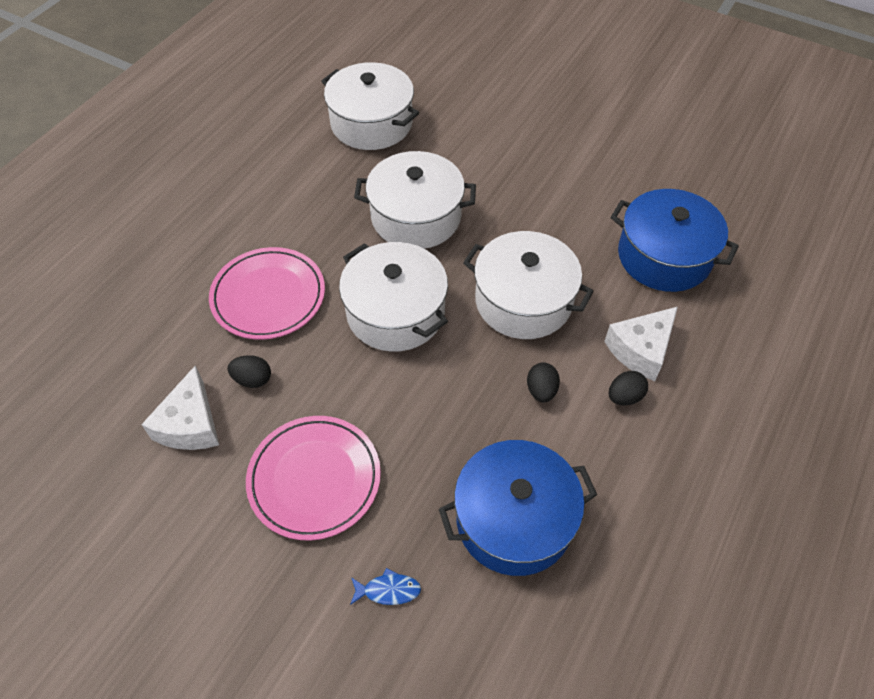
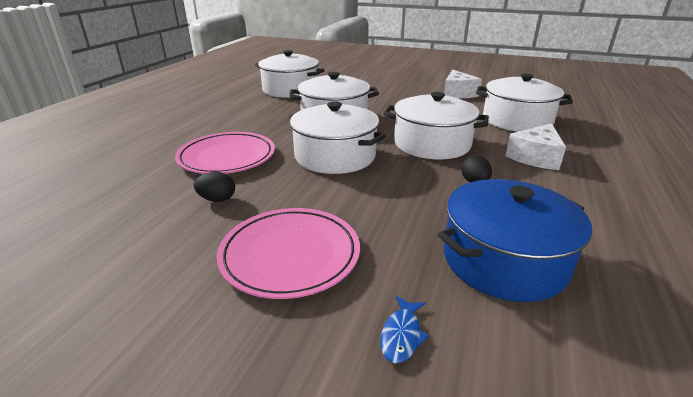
camera: 10 degrees left, 25 degrees down
white cheese [141,365,219,450] -> white cheese moved to [444,70,482,98]
blue fish [350,568,421,605] -> blue fish turned 120 degrees clockwise [380,296,429,363]
black egg [609,371,648,406] -> none
blue pot [611,189,739,292] -> white pot [476,74,573,132]

